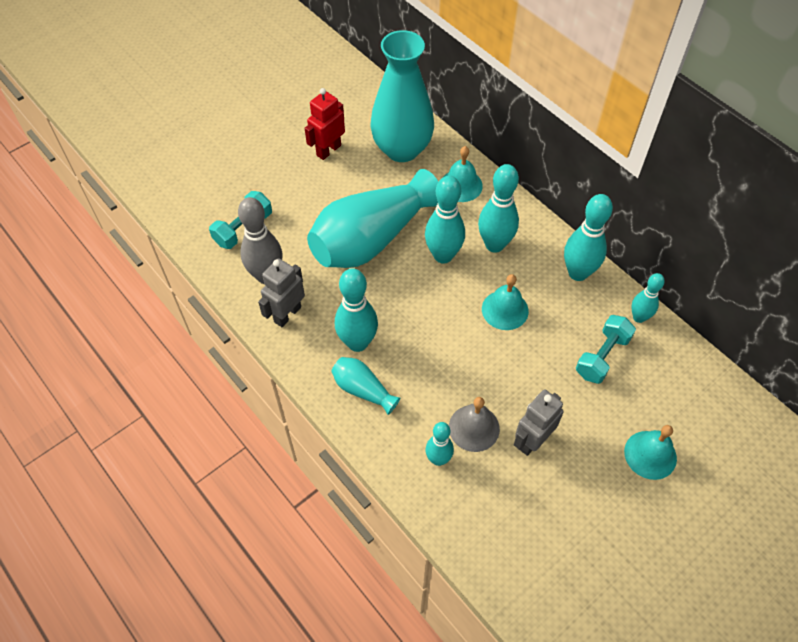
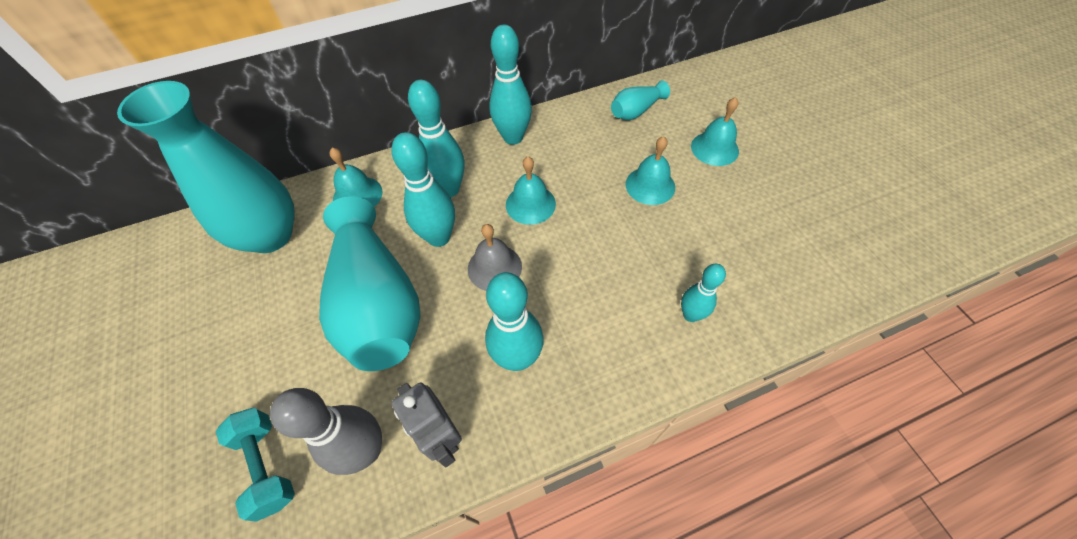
camera: 70 degrees left, 0 degrees up
red robot [305,88,345,160] -> none
turquoise vase [331,357,400,415] -> turquoise vase moved to [611,80,670,120]
grey bell [449,397,500,452] -> grey bell moved to [468,224,522,291]
grey robot [514,390,564,456] -> none
turquoise dumbbell [576,315,636,384] -> none
turquoise bowling pin [631,273,665,323] -> none
none -> turquoise bell [626,136,675,205]

